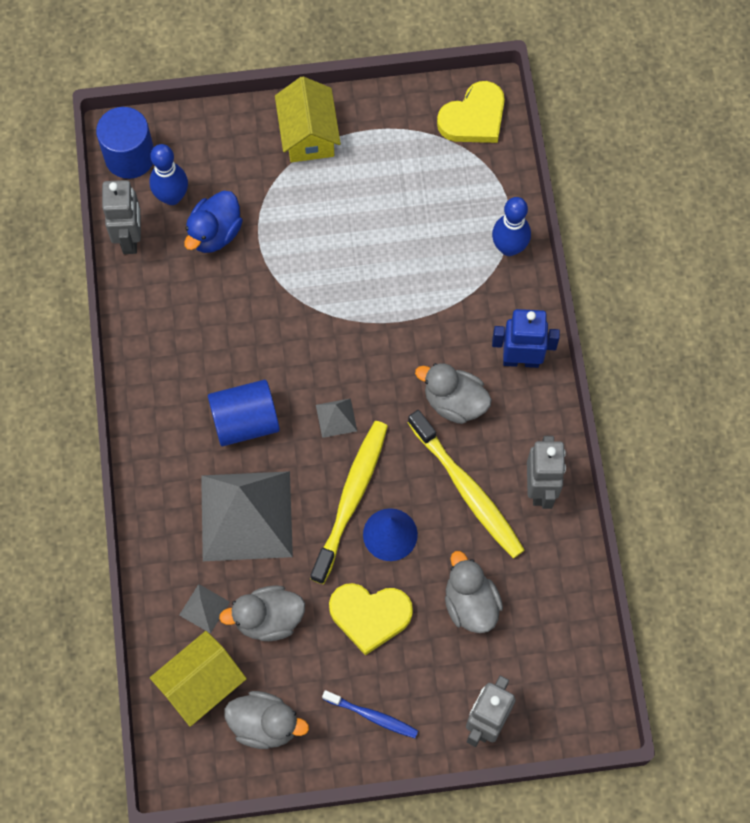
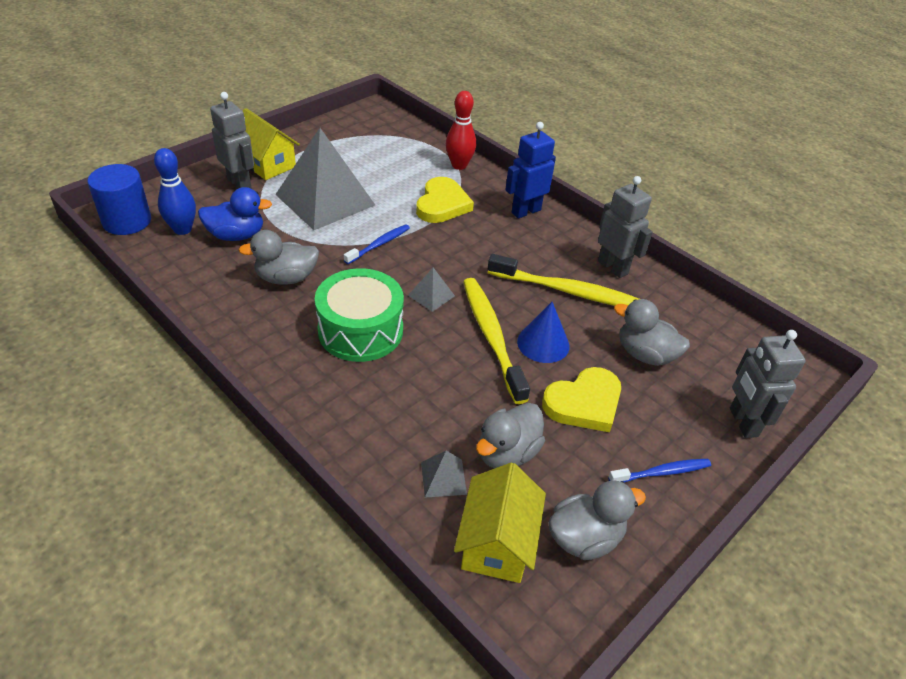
camera: 40 degrees left, 25 degrees down
grey robot [102,180,141,254] -> grey robot moved to [210,92,254,189]
blue duck [184,191,243,253] -> blue duck turned 90 degrees counterclockwise [198,187,272,241]
grey pyramid [201,471,293,561] -> grey pyramid moved to [275,128,375,230]
blue cylinder [208,380,280,446] -> green drum [315,268,404,362]
grey duck [415,363,492,424] -> grey duck moved to [239,230,319,285]
yellow heart [437,81,505,143] -> yellow heart moved to [416,177,474,223]
blue bowling pin [492,197,531,256] -> red bowling pin [446,91,476,170]
none -> blue toothbrush [344,224,410,264]

